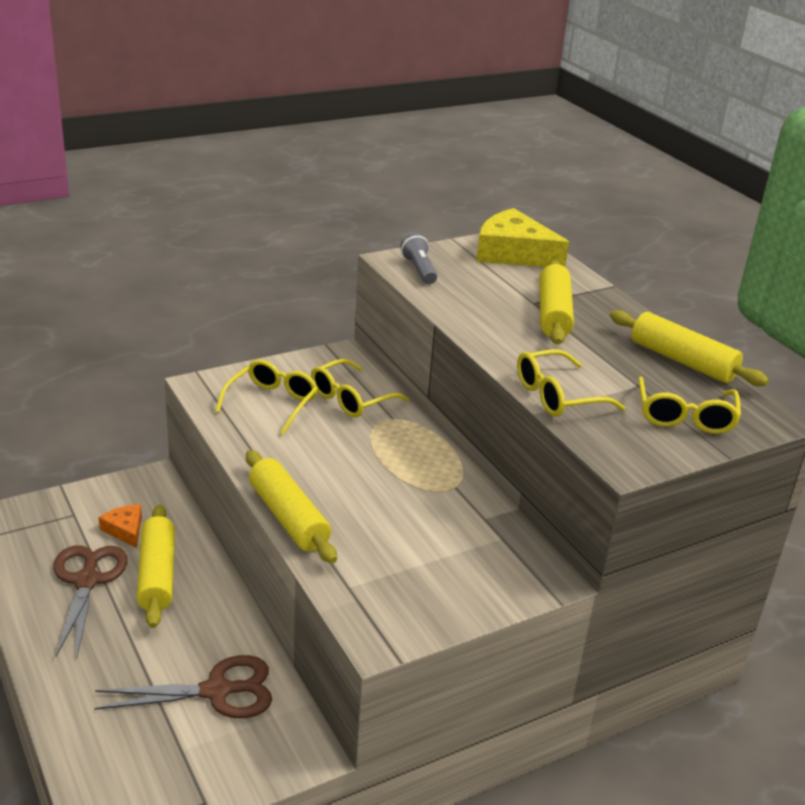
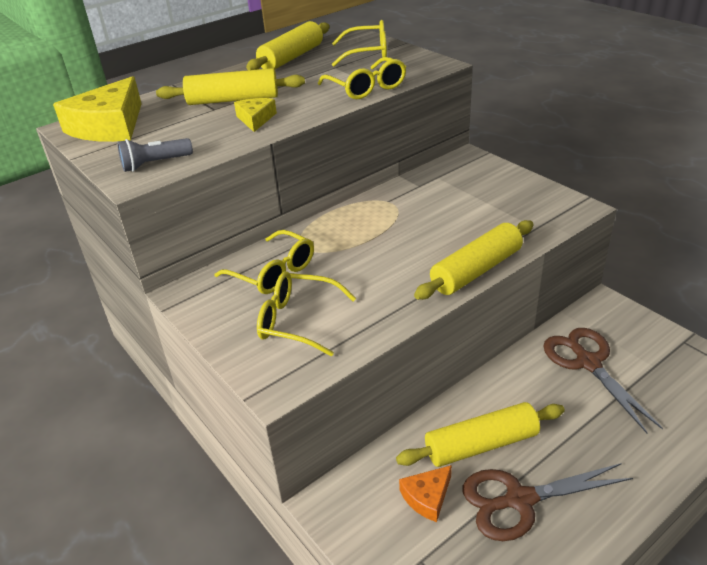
camera: 95 degrees left, 5 degrees up
none -> yellow cheese [234,98,277,132]

